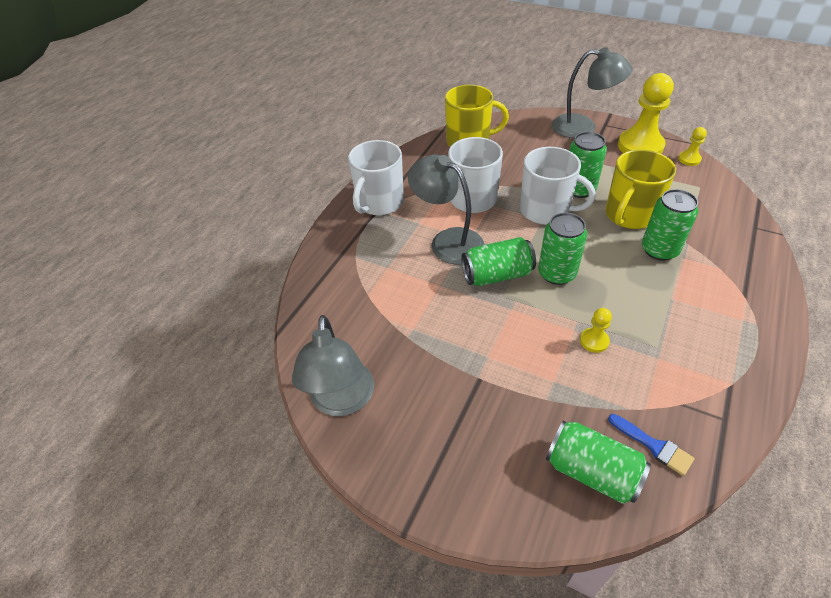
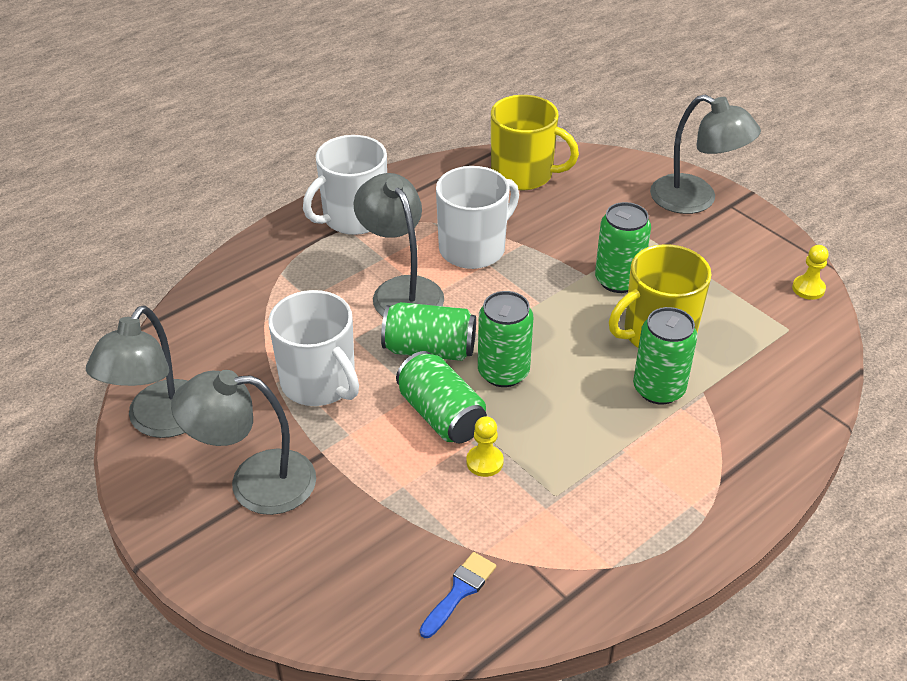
camera: 20 degrees right, 5 degrees down
white mug [520,147,595,225] -> white mug moved to [268,290,359,406]
green can [546,420,651,504] -> green can moved to [396,351,487,443]
blue brush [608,414,695,476] -> blue brush turned 120 degrees counterclockwise [420,552,496,638]
yellow pawn [618,73,674,154] -> none
none -> grey lamp [171,370,316,515]

